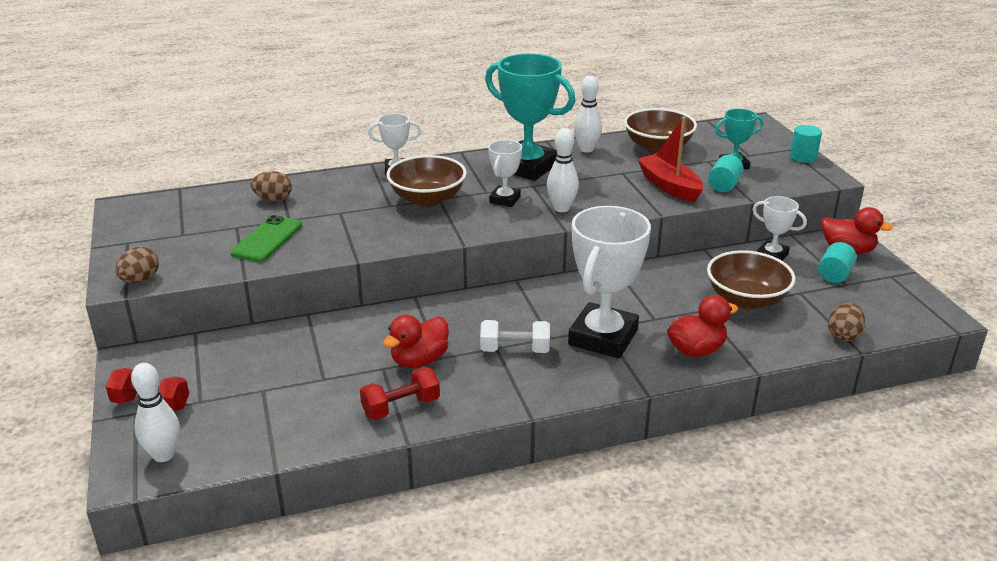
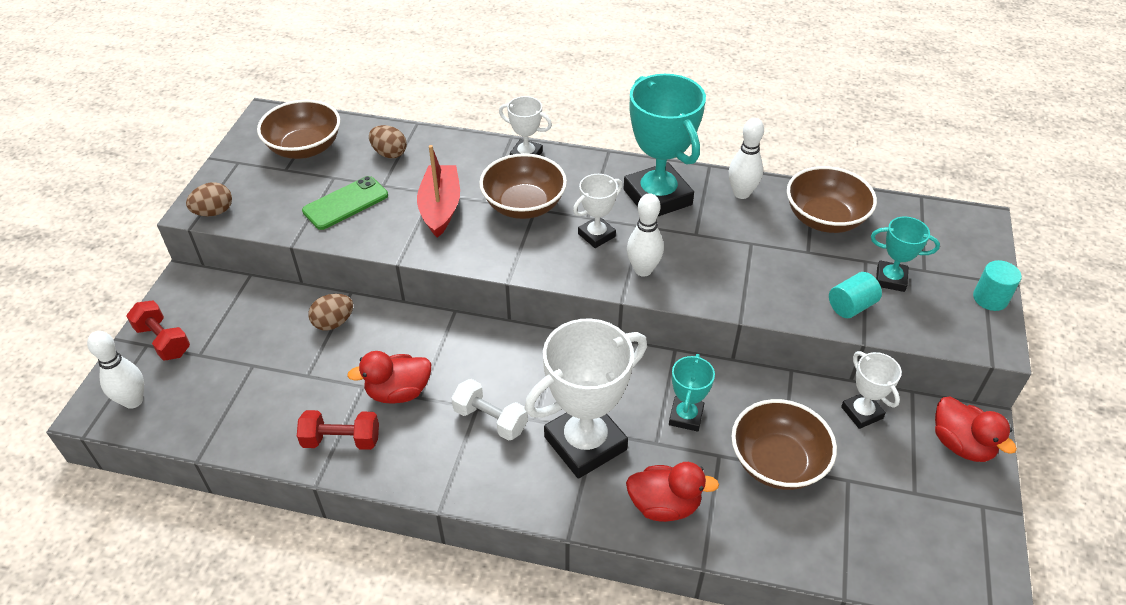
camera: 30 degrees right, 15 degrees up
red boat [637,117,703,202] -> red boat moved to [417,145,460,238]
turquoise cylinder [818,242,856,283] -> none
brown egg [828,303,865,341] -> brown egg moved to [308,294,353,330]
none -> brown bowl [257,100,340,159]
none -> turquoise trophy [669,354,715,432]

